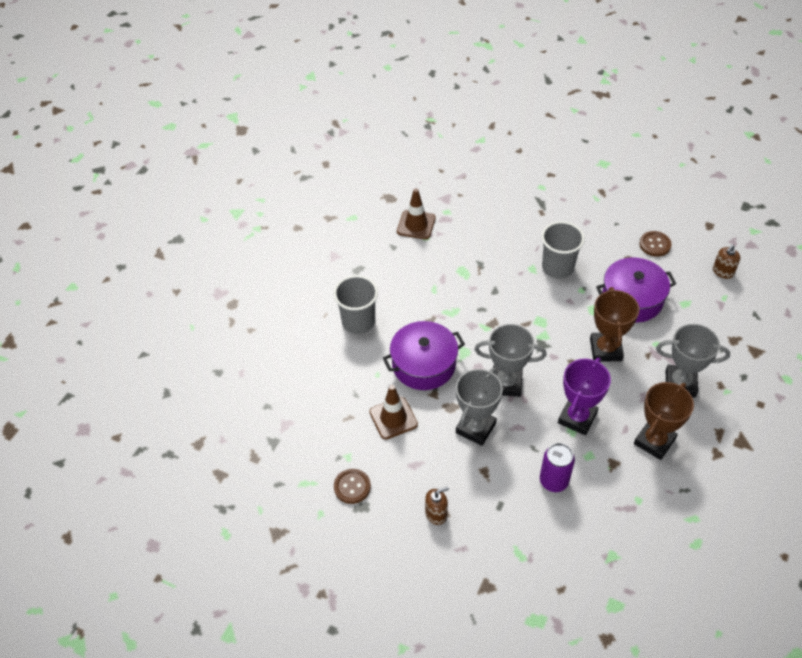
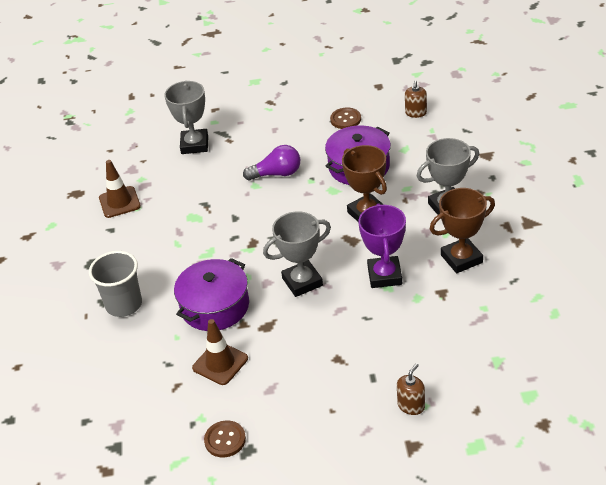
camera: 30 degrees left, 10 degrees down
brown soap dispenser [425,487,449,525] -> brown soap dispenser moved to [397,363,425,415]
grey trophy [456,368,503,446] -> grey trophy moved to [164,81,208,154]
purple can [540,443,575,492] -> none
grey cup [542,221,585,279] -> purple light bulb [243,145,300,181]
brown trophy [634,382,694,460] -> brown trophy turned 60 degrees clockwise [430,188,495,273]

